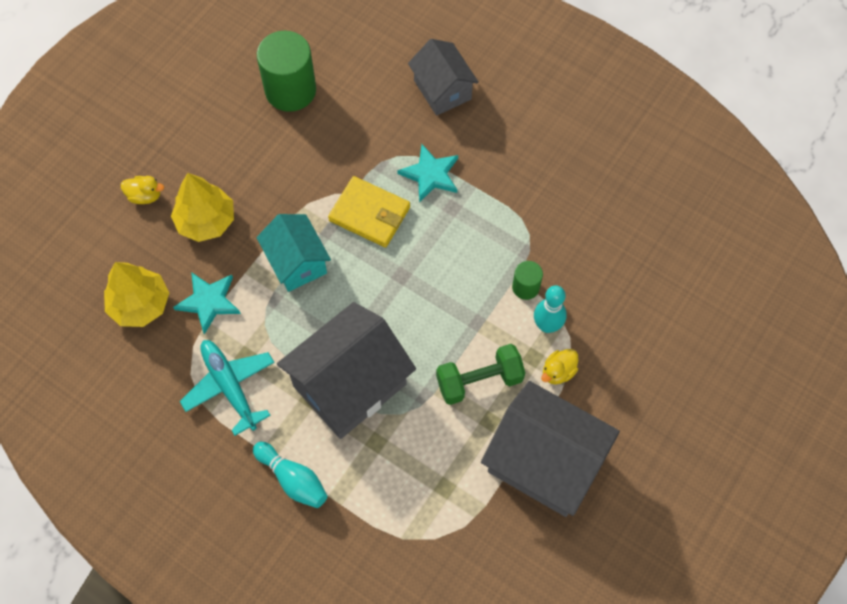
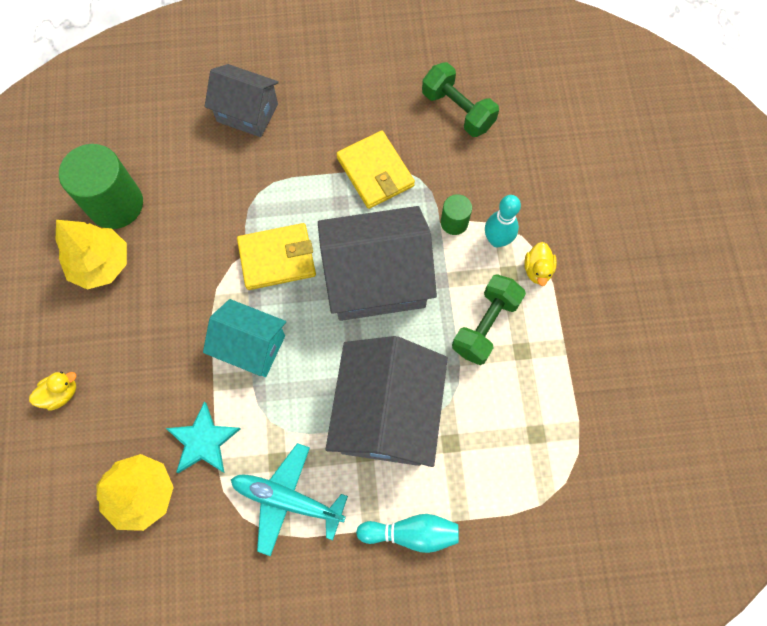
camera: 40 degrees left, 5 degrees up
yellow tree [171,173,234,242] -> yellow tree moved to [56,220,127,290]
turquoise star [397,144,458,203] -> none
grey house [481,381,620,517] -> grey house moved to [318,206,437,321]
none -> yellow wallet [336,131,415,209]
none -> green dumbbell [422,62,499,137]

